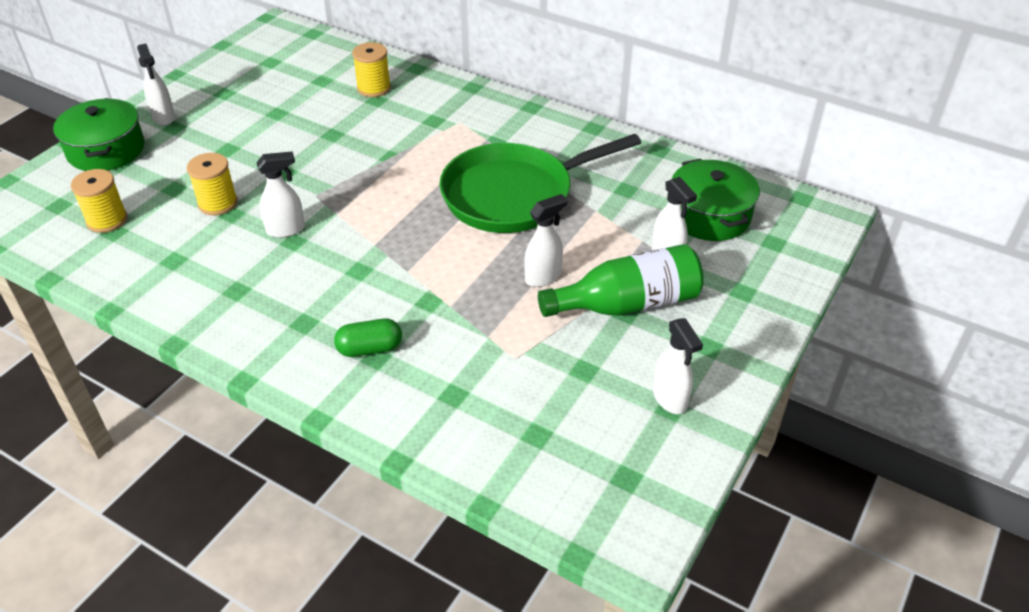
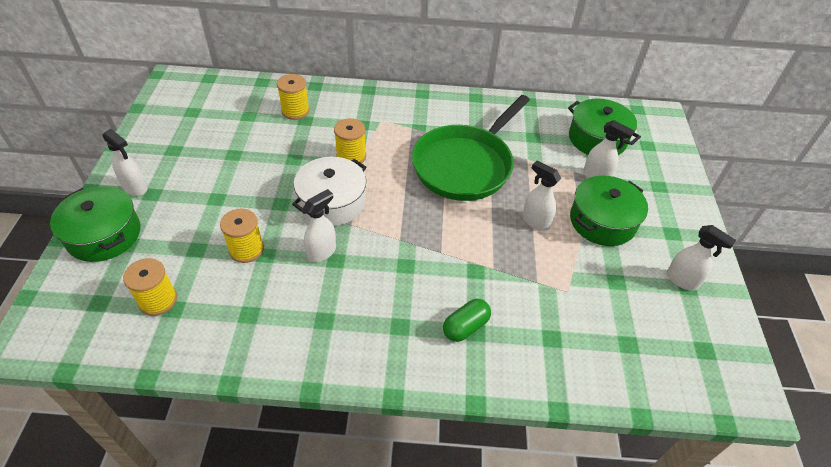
camera: 30 degrees left, 5 degrees up
white spray bottle [524,194,567,287] -> white spray bottle turned 75 degrees counterclockwise [522,161,561,231]
green bottle [538,244,704,317] -> green pot [570,176,648,246]
none -> white pot [292,157,367,226]
none -> yellow spool [334,118,366,163]

